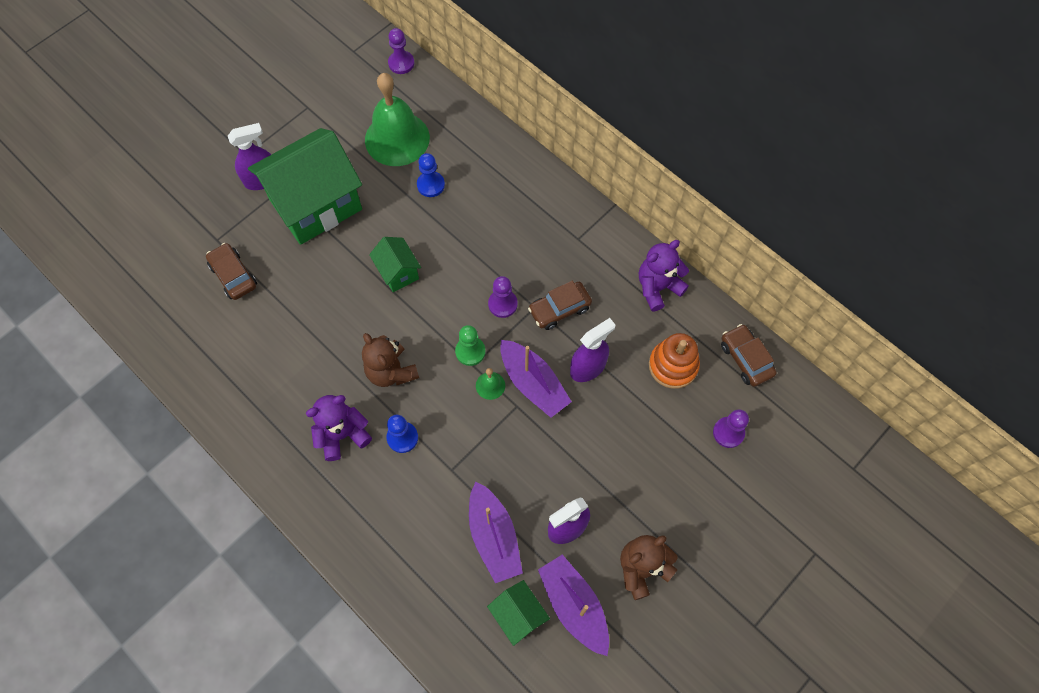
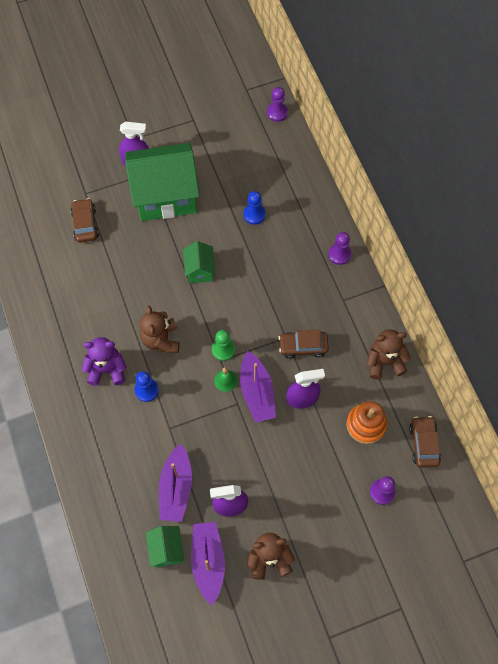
camera: 25 degrees right, 0 degrees up
green bell [365,73,430,166] -> none
purple pawn [488,276,518,318] -> purple pawn moved to [328,232,351,265]
purple teddy bear [639,240,689,311] -> brown teddy bear [367,329,411,379]

